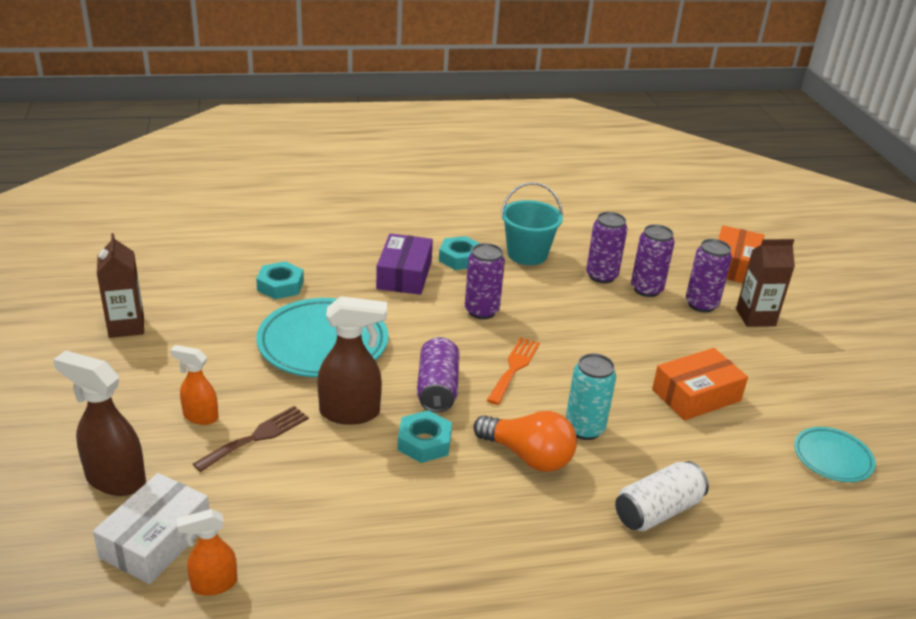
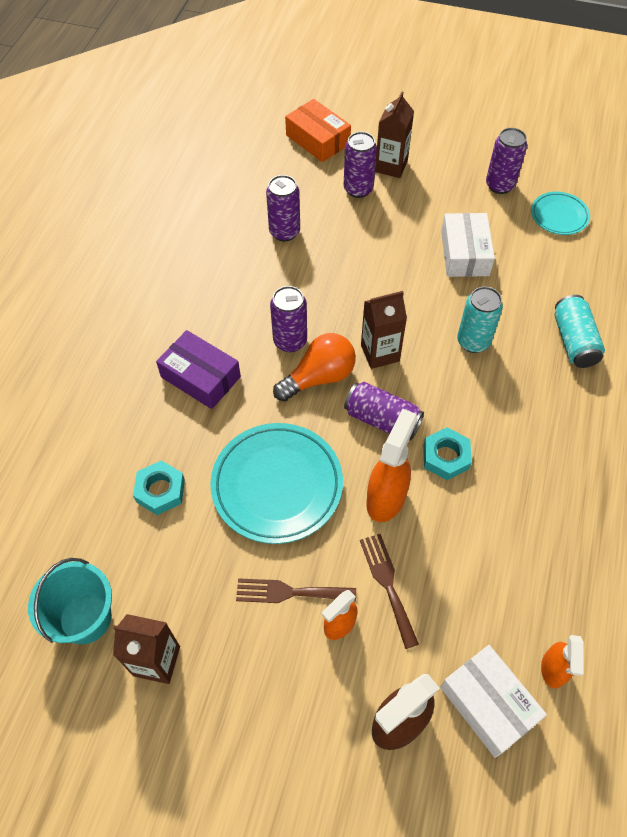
camera: 60 degrees left, 25 degrees up
brown spray bottle [317,296,387,425] -> orange spray bottle [367,408,417,522]
turquoise nut [439,236,480,270] -> none
orange light bulb [473,411,577,472] -> orange light bulb moved to [273,333,356,401]
orange fork [487,337,540,405] -> brown carton [361,291,407,369]
turquoise bucket [501,182,563,265] -> turquoise bucket moved to [28,558,112,644]
white can [615,461,709,532] -> turquoise can [555,295,605,368]
purple can [631,224,675,297] -> purple can moved to [486,128,527,194]
orange box [652,348,748,421] -> white box [441,213,495,277]
none -> brown fork [236,578,356,603]

